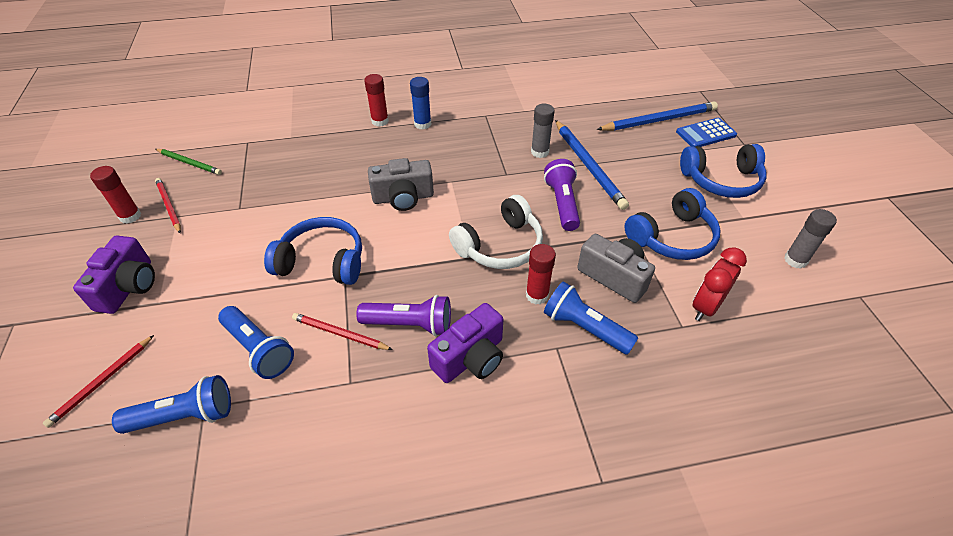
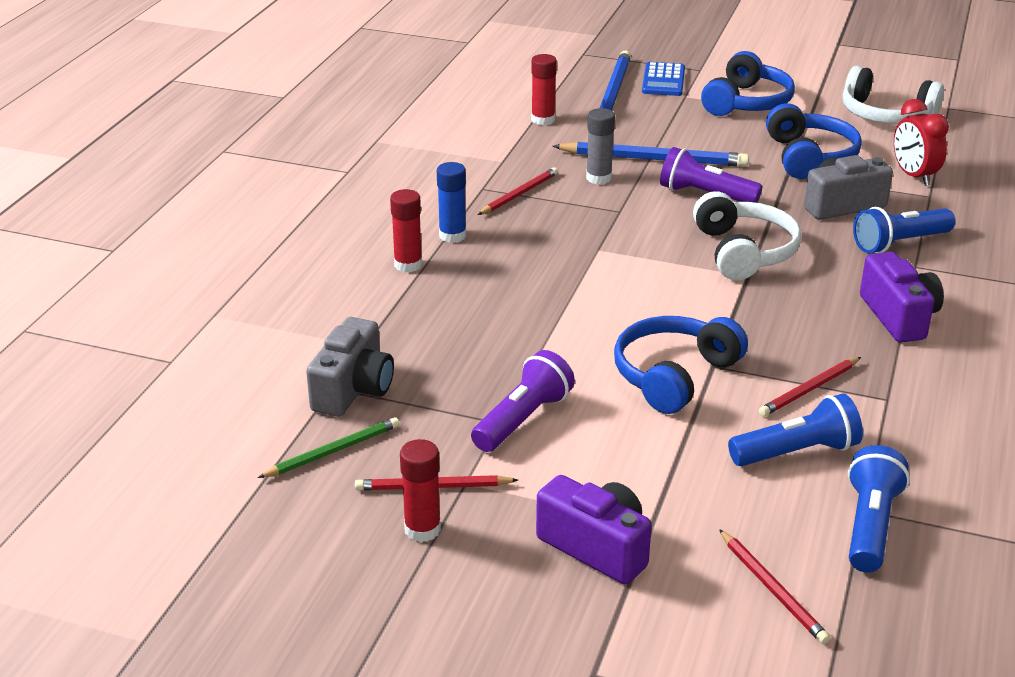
camera: 60 degrees left, 15 degrees down
purple flashlight [356,295,451,336] -> purple flashlight moved to [471,350,575,452]
grey camera [368,158,434,211] -> grey camera moved to [306,317,394,417]
red glue stick [526,244,556,305] -> red glue stick moved to [531,54,557,125]
grey glue stick [784,209,837,269] -> white headphones [843,66,944,124]
none -> red pencil [478,167,558,215]

